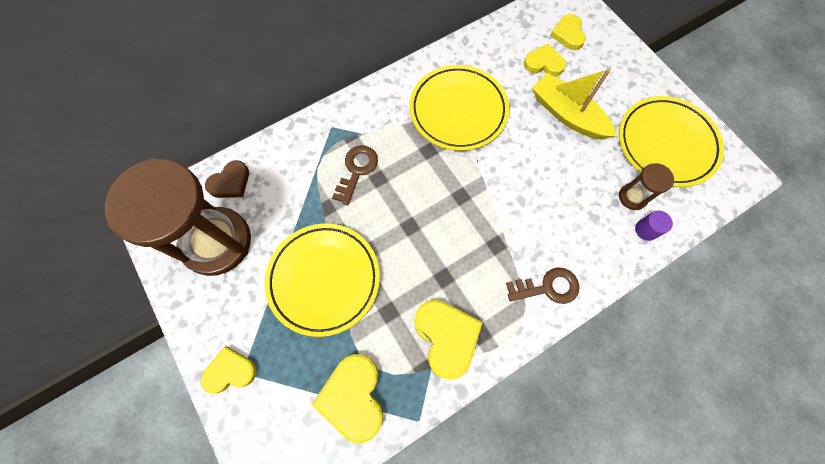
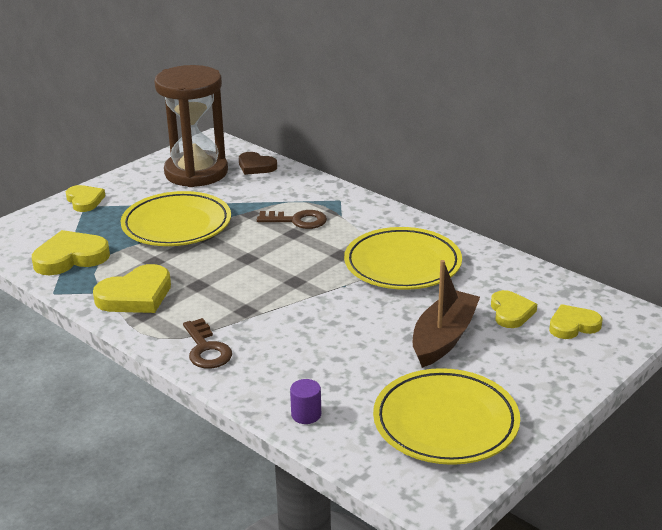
camera: 75 degrees right, 40 degrees down
yellow boat [532,68,617,139] -> brown boat [413,260,480,368]
brown hourglass [619,163,674,210] -> none

